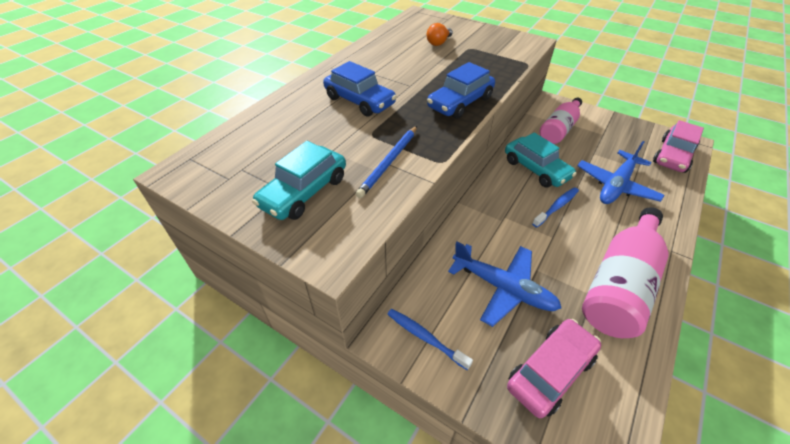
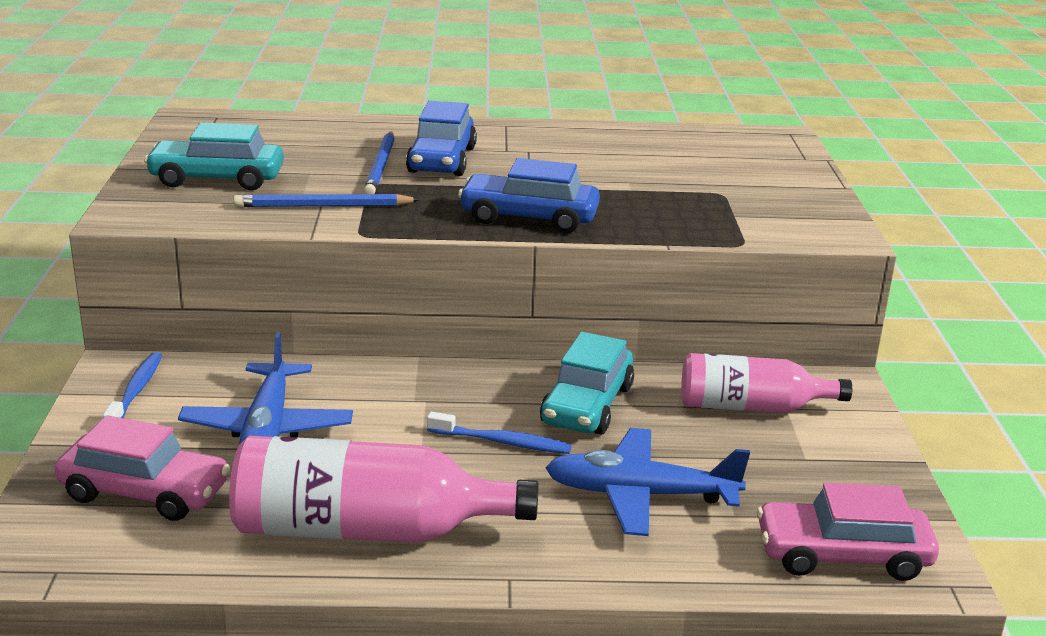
camera: 55 degrees right, 20 degrees down
orange light bulb [427,23,453,46] -> none
none -> blue pencil [364,131,395,194]

